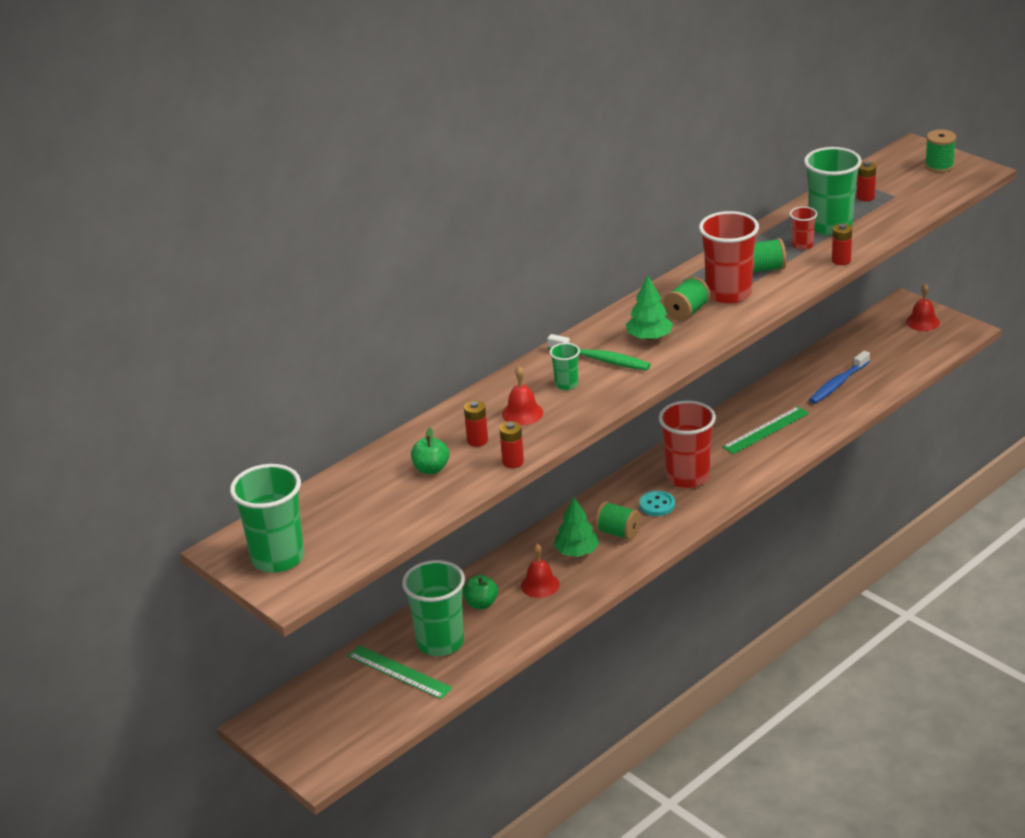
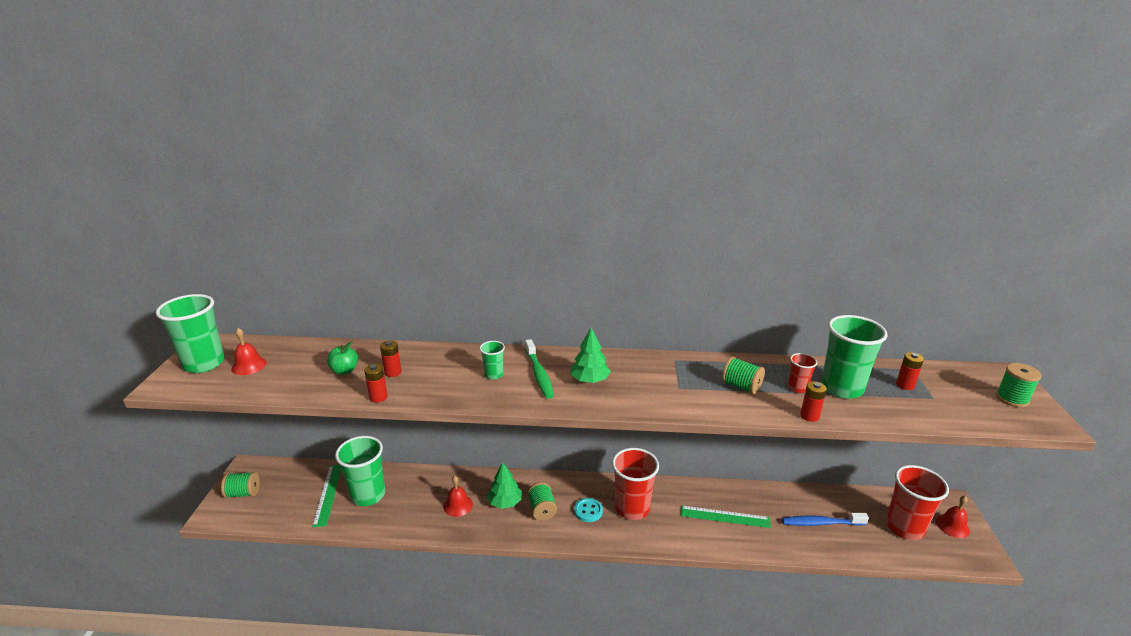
camera: 45 degrees right, 5 degrees down
green apple [463,575,498,609] -> none
red bell [502,366,543,426] -> red bell moved to [231,328,267,375]
green spool [664,276,710,321] -> green spool moved to [221,472,260,498]
red cup [699,211,759,304] -> red cup moved to [886,465,949,540]

